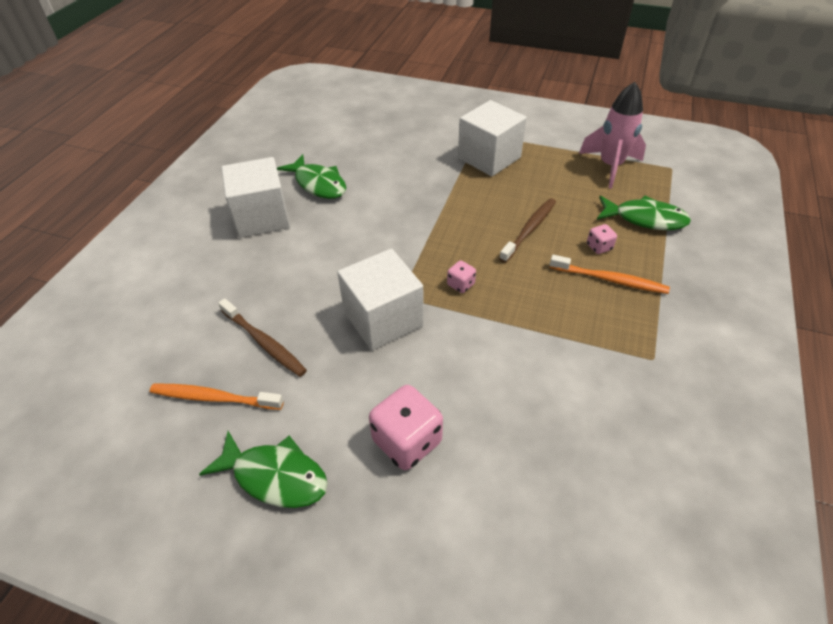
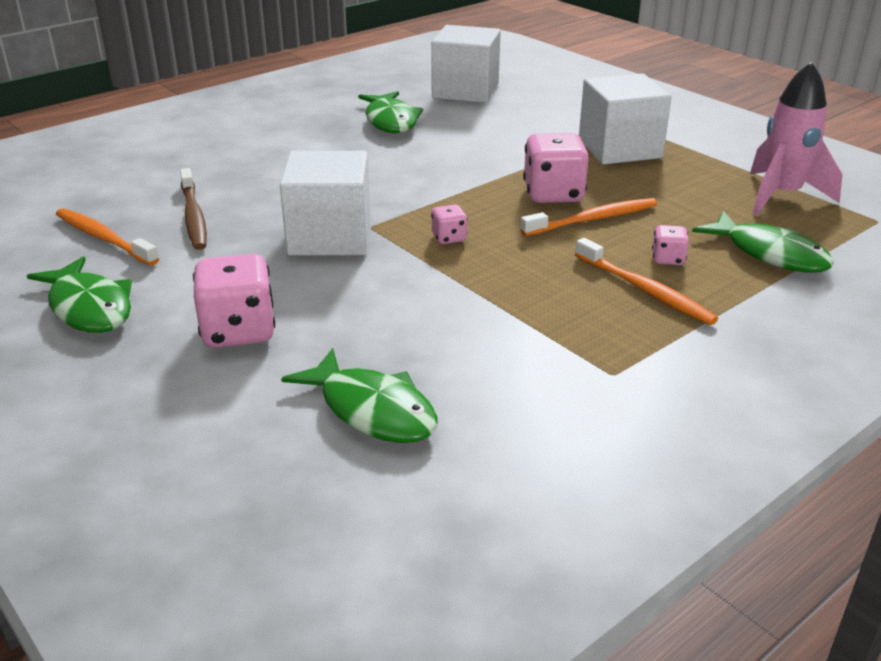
camera: 30 degrees right, 15 degrees down
white cube [221,157,290,238] -> white cube moved to [431,25,501,103]
brown toothbrush [499,198,556,263] -> orange toothbrush [520,198,657,236]
none -> green fish [281,348,438,443]
none -> pink dice [523,133,589,203]

